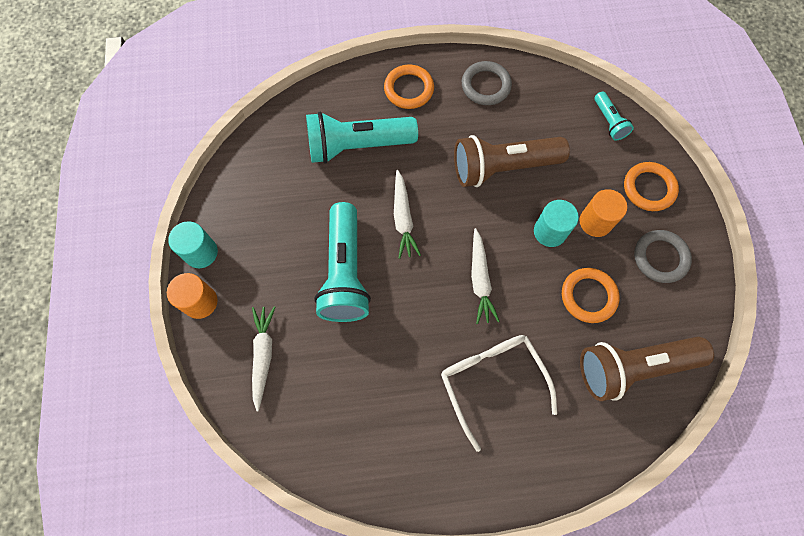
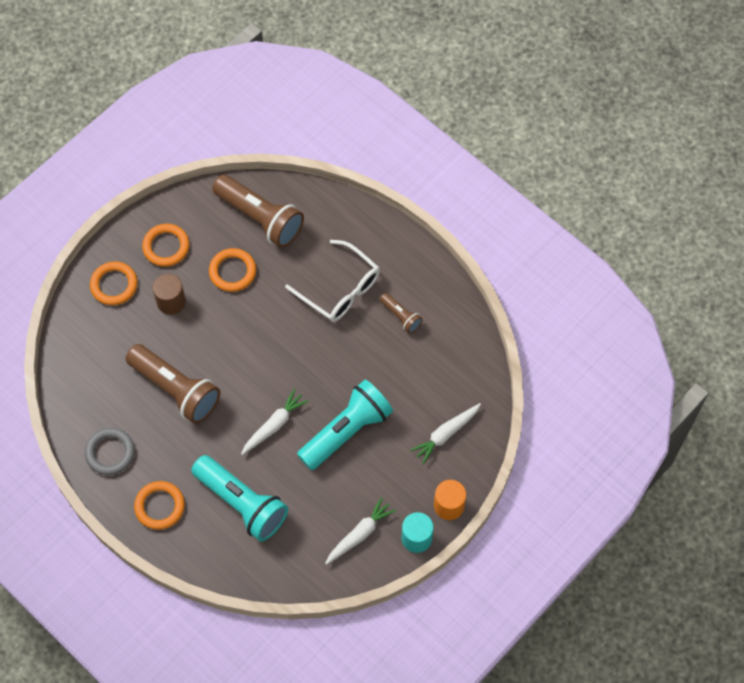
camera: 130 degrees left, 5 degrees down
white glasses [441,335,557,452] -> white glasses turned 75 degrees counterclockwise [285,240,380,322]
white carrot [471,228,500,324] -> white carrot moved to [325,497,396,565]
turquoise cylinder [534,200,579,247] -> none
orange cylinder [580,189,627,237] -> brown cylinder [153,274,186,315]
turquoise flashlight [594,91,634,140] -> none
grey ring [634,230,692,283] -> orange ring [142,224,189,267]
none -> brown flashlight [380,293,423,333]

